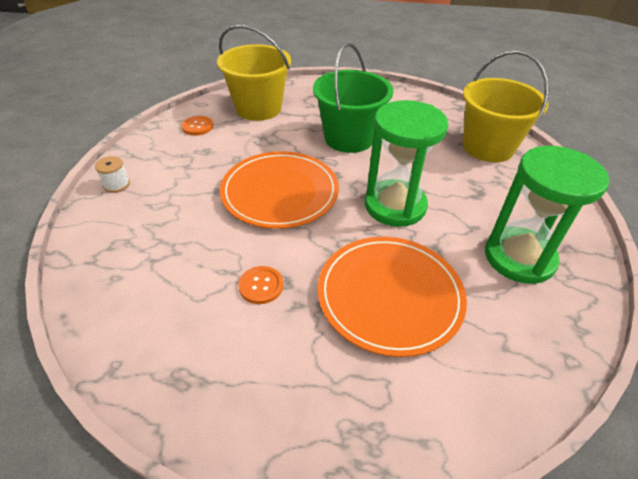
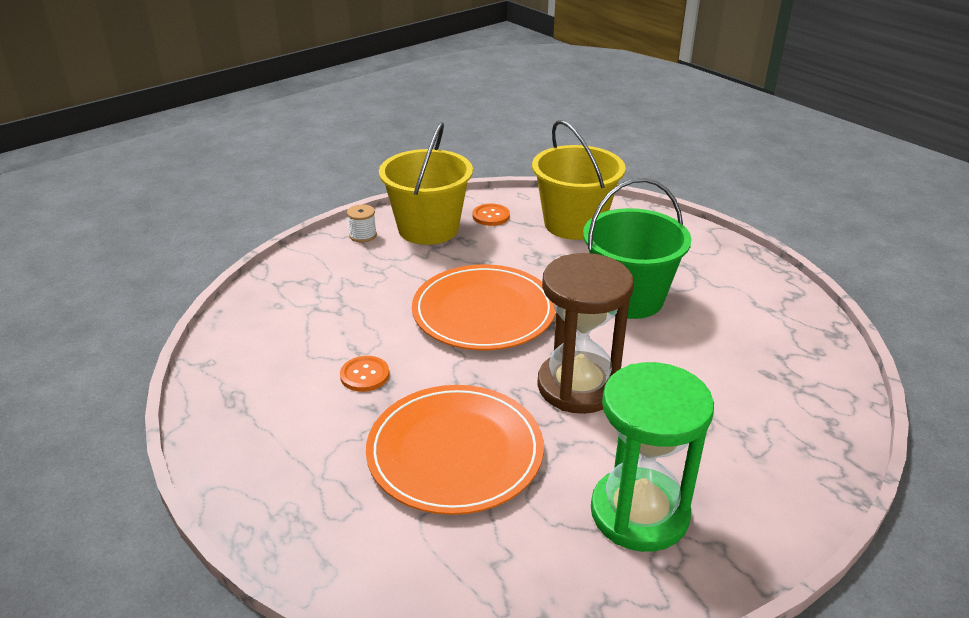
camera: 45 degrees right, 10 degrees down
green hourglass [365,100,448,227] -> brown hourglass [537,253,634,414]
yellow bucket [463,51,549,162] -> yellow bucket moved to [379,122,473,245]

